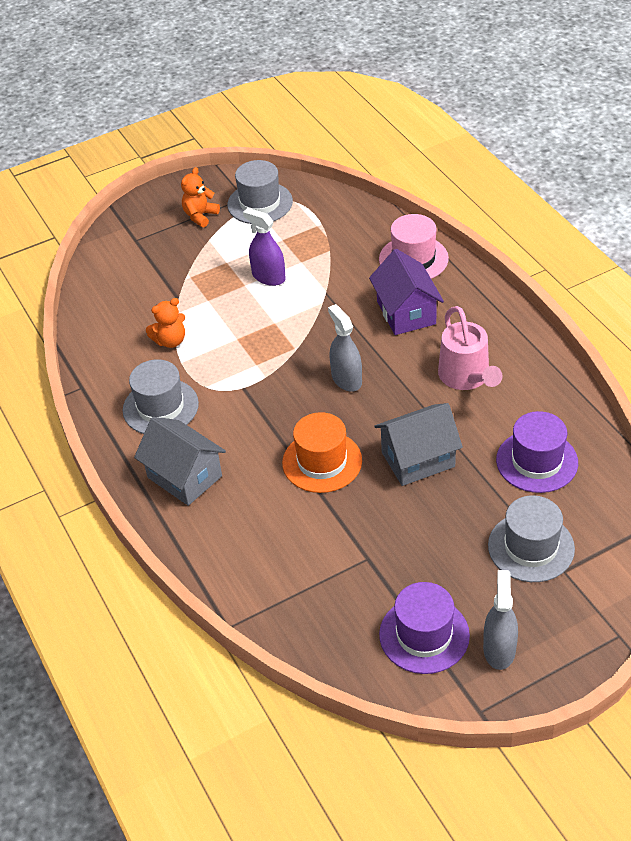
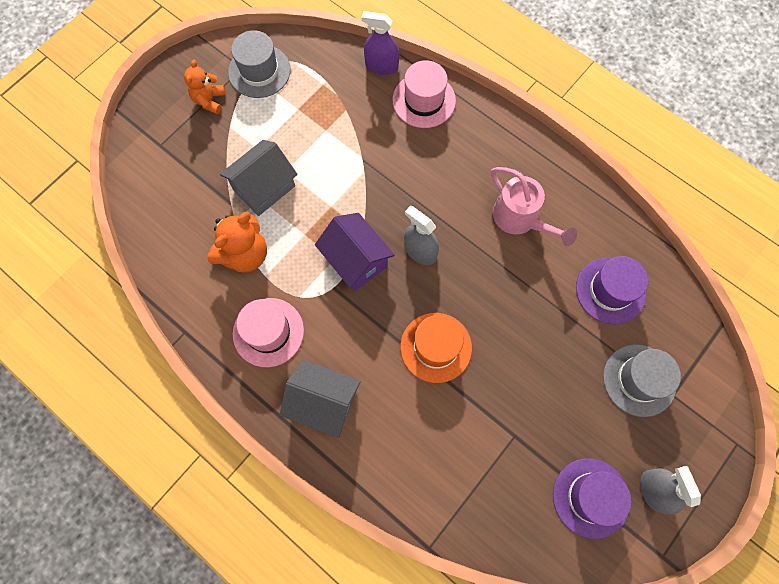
camera: 25 degrees left, 25 degrees up
grey hat [123,359,199,434] -> pink hat [233,298,304,367]
orange teddy bear [146,298,185,348] -> orange teddy bear [207,211,267,273], size x1.56
purple spray bottle [243,208,286,286] -> purple spray bottle moved to [361,11,399,75]
purple house [369,249,444,335] -> purple house moved to [315,213,395,291]
grey house [374,403,463,486] -> grey house moved to [220,140,298,216]

